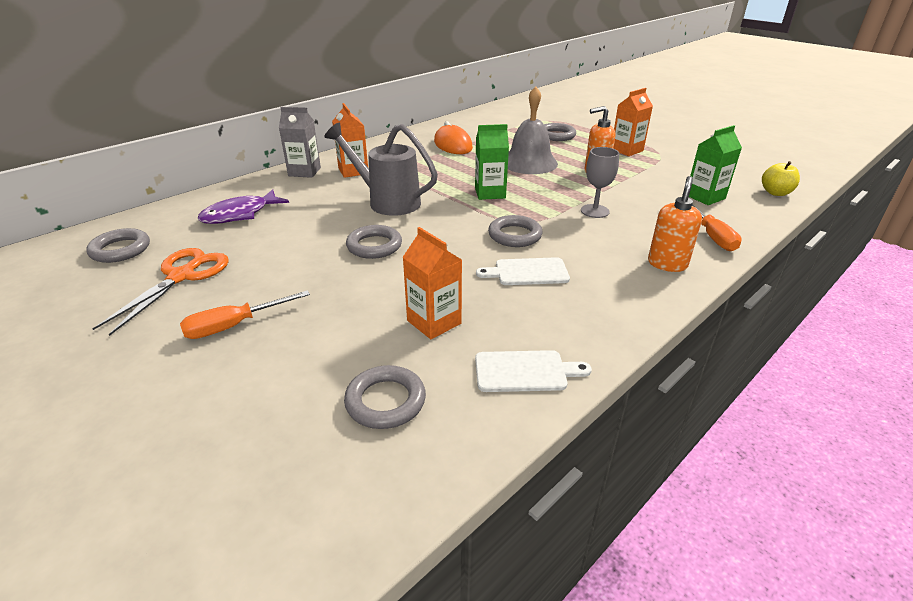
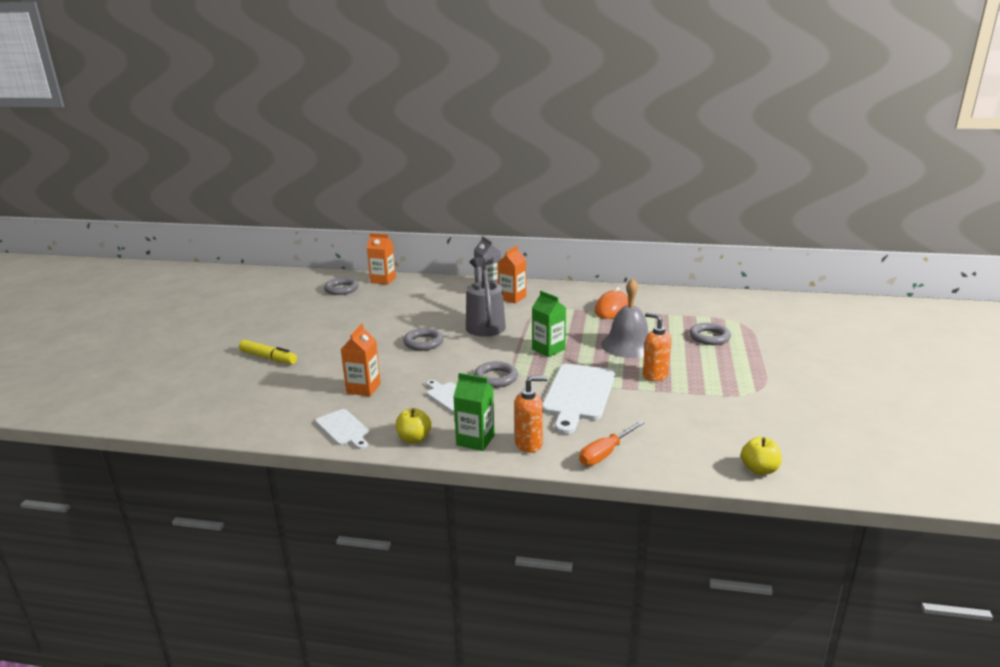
camera: 55 degrees right, 10 degrees down
orange scissors [92,248,229,336] -> none
orange screwdriver [180,290,310,339] -> none
purple fish [198,189,289,224] -> none
grey ring [344,365,426,429] -> none
grey goblet [581,147,619,218] -> white cutting board [543,364,615,434]
orange carton [613,88,653,156] -> orange carton moved to [367,233,396,285]
green carton [689,125,742,205] -> green carton moved to [453,373,495,451]
none -> yellow marker [239,340,297,364]
none -> yellow apple [396,408,431,443]

